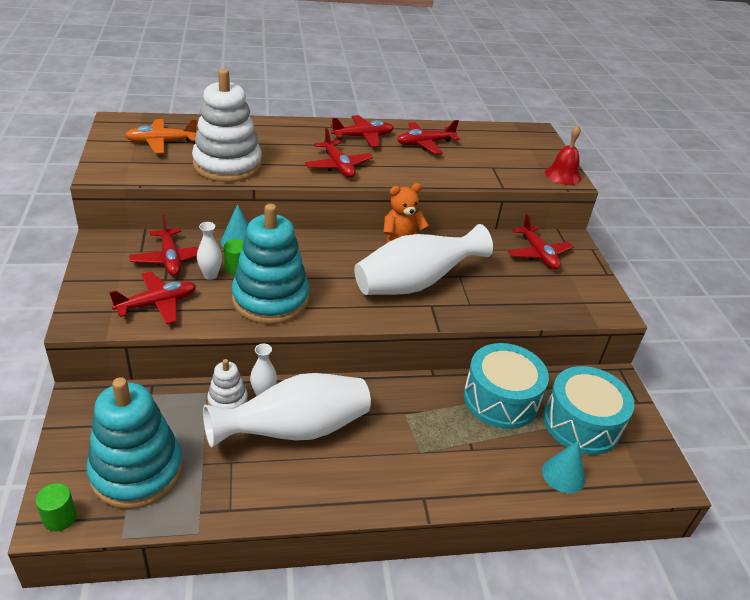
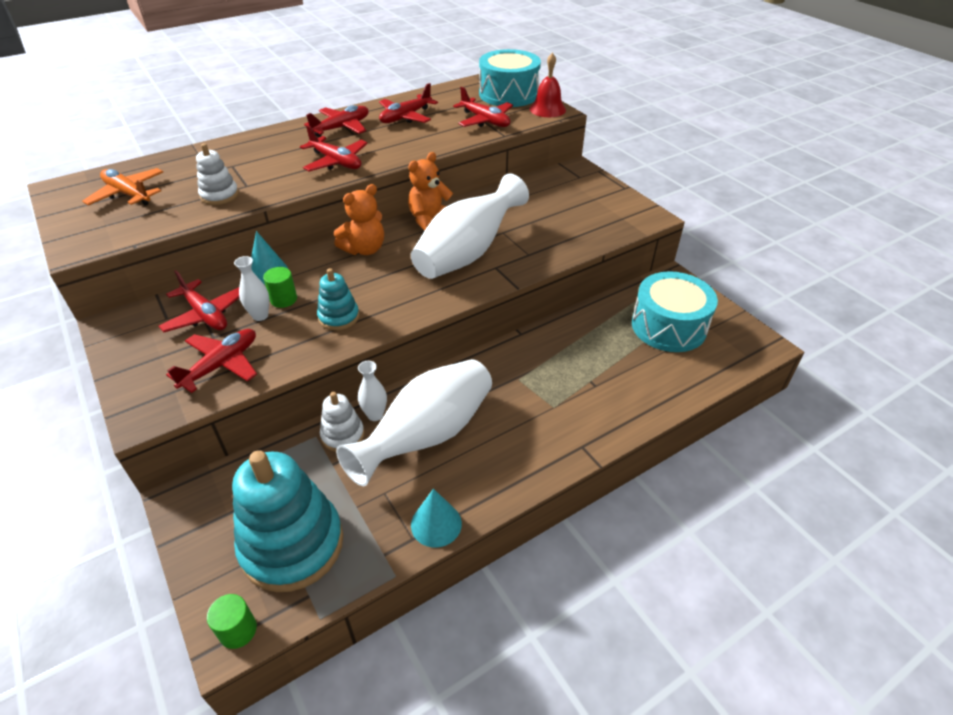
camera: 20 degrees left, 5 degrees up
orange plane [125,119,197,154] -> orange plane turned 75 degrees clockwise [82,168,163,206]
white stacking toy [192,69,262,182] -> white stacking toy [196,143,239,205], size x0.49
turquoise stacking toy [231,204,309,324] -> turquoise stacking toy [317,268,359,331], size x0.49
turquoise drum [463,343,549,429] -> turquoise drum moved to [479,49,541,107]
red plane [508,214,574,269] -> red plane moved to [453,87,513,127]
turquoise cone [542,441,585,493] -> turquoise cone moved to [411,489,462,547]
none -> orange teddy bear [334,184,384,255]

